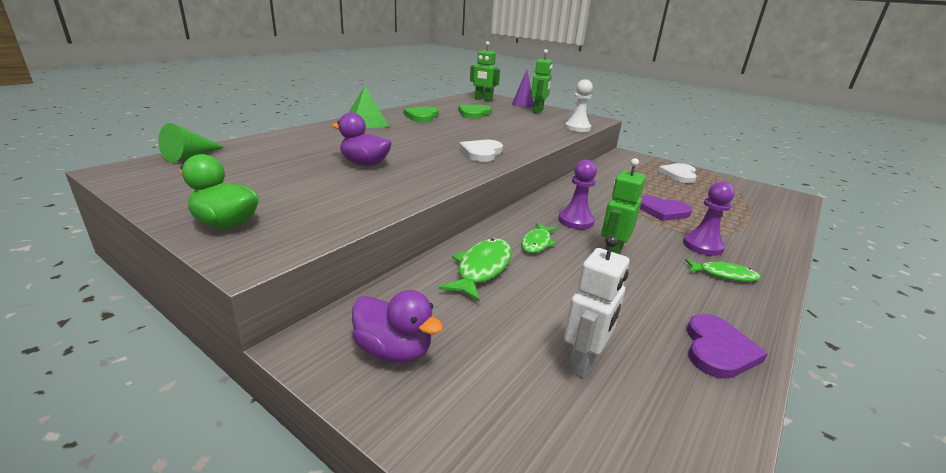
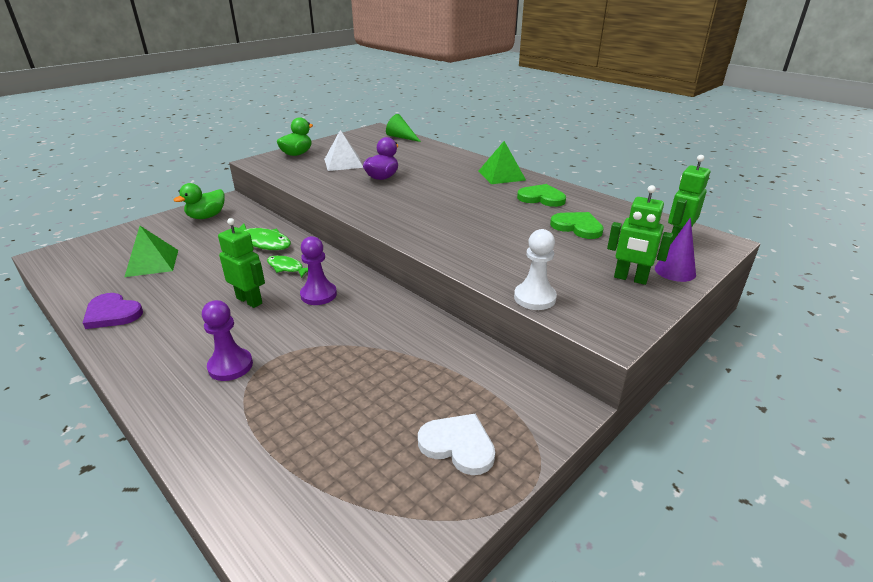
camera: 100 degrees right, 5 degrees up
purple duck [352,290,443,363] -> green duck [174,183,225,219]
white heart [459,140,503,162] -> none
white robot [564,235,629,378] -> green pyramid [124,226,178,277]
purple heart [640,195,692,221] -> none
green fish [685,259,761,282] -> none
none -> white pyramid [324,130,363,171]

